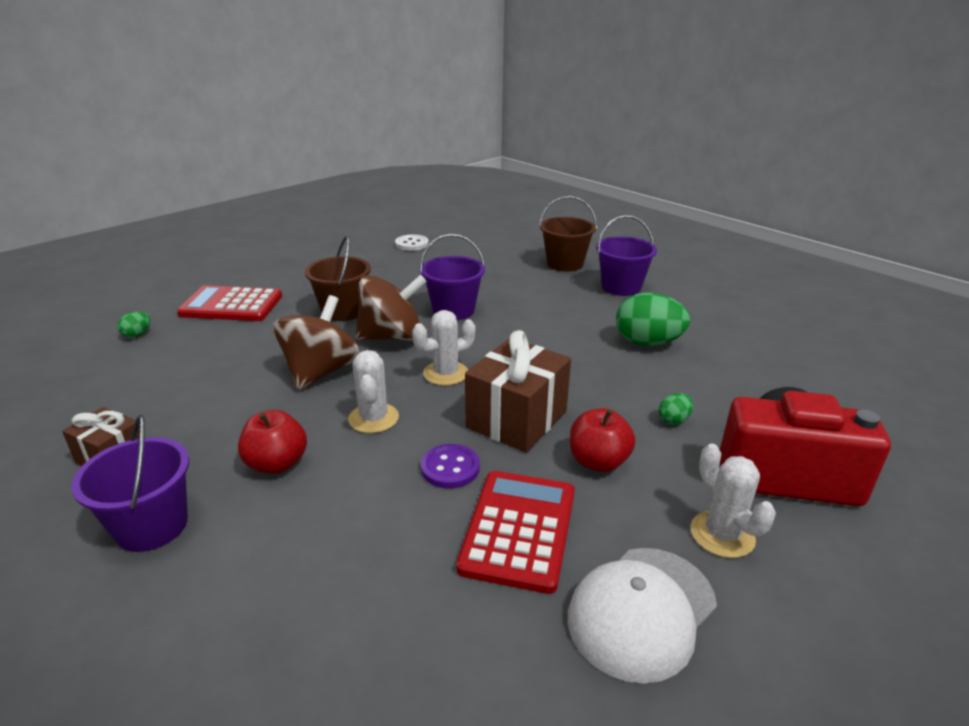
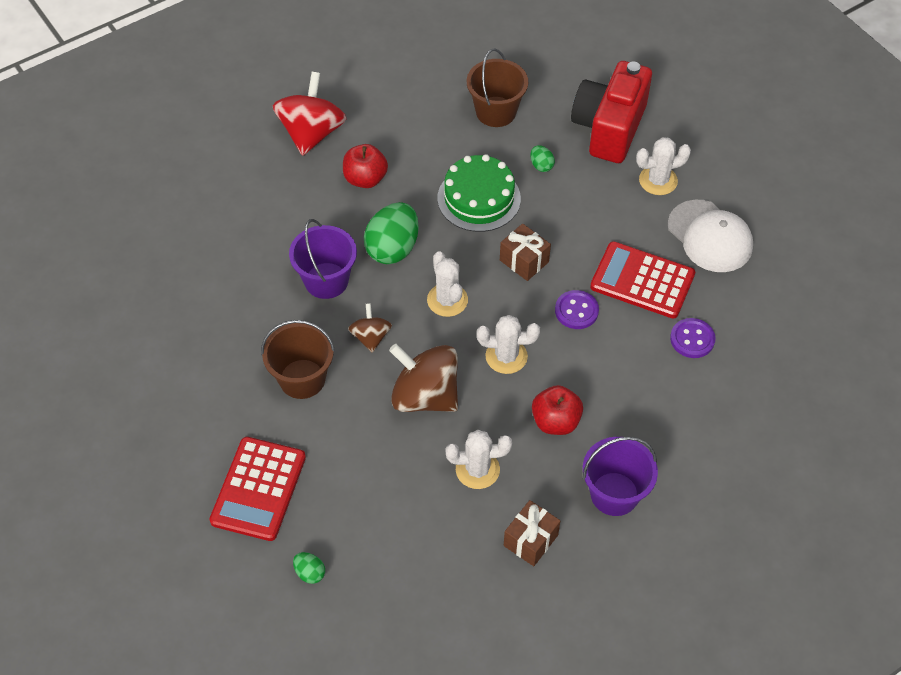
camera: 80 degrees left, 25 degrees up
brown spinning top [355,275,427,341] -> brown spinning top [348,303,392,353], size x0.54
white button [395,234,429,251] -> none
brown gift [465,330,571,453] -> brown gift [500,224,551,281], size x0.58
brown bucket [539,196,597,272] -> brown bucket moved to [467,48,528,127]
red apple [570,408,635,472] -> red apple moved to [343,144,388,188]
purple bucket [596,215,657,296] -> red spinning top [273,72,346,156]
green egg [616,293,690,346] -> green egg moved to [364,202,419,264]
none -> green cake [438,154,521,232]
none -> white cactus [445,430,512,489]
none -> purple button [670,318,715,358]

